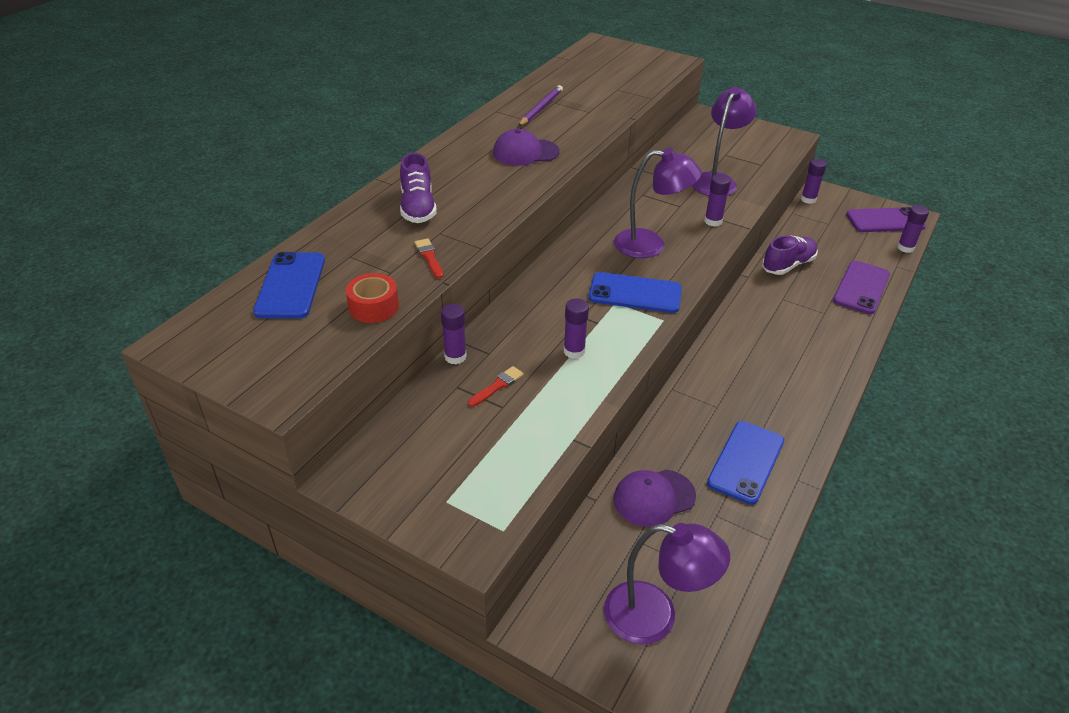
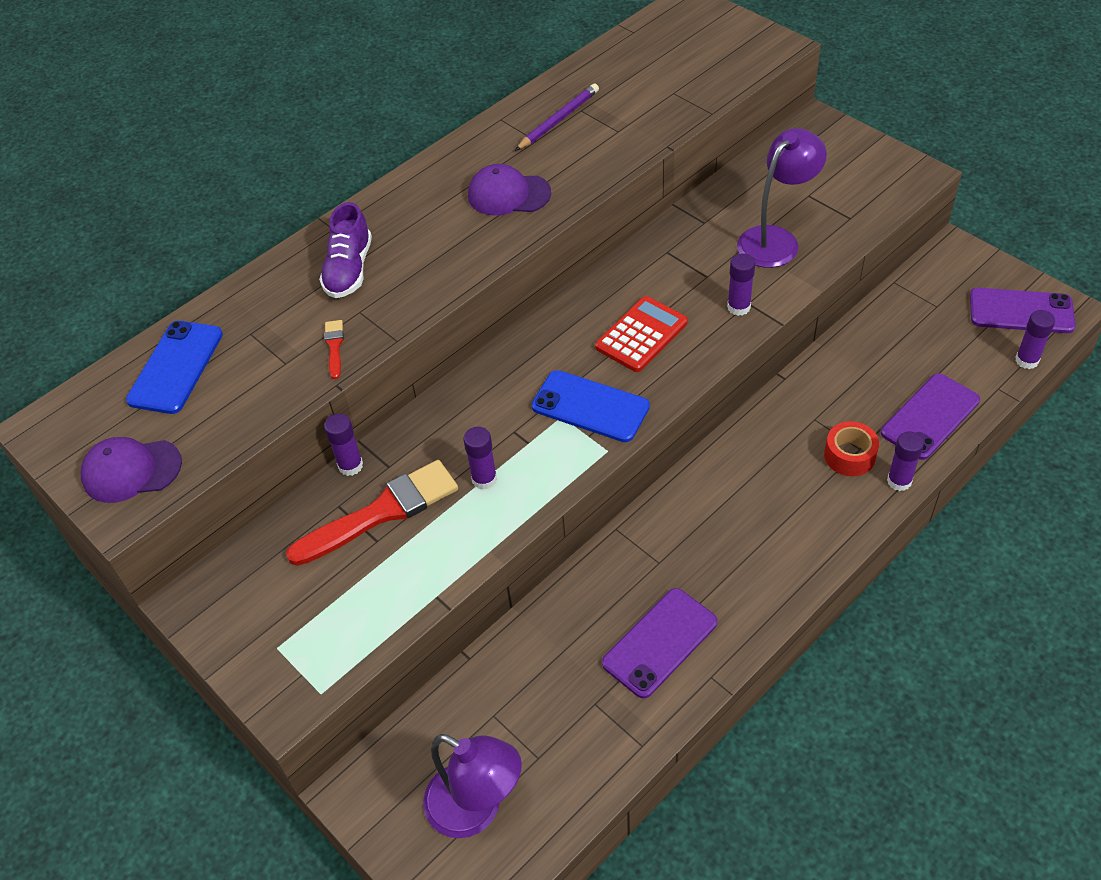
camera: 20 degrees right, 10 degrees up
red tape [346,273,399,323] -> red tape moved to [824,421,879,476]
red brush [468,366,524,407] -> red brush [286,460,458,566], size x2.31
purple lamp [614,148,702,258] -> red calculator [595,296,688,372]
purple cap [614,470,696,527] -> purple cap moved to [81,437,182,503]
blue phone [707,421,784,505] -> purple phone [602,588,718,699]
purple shoe [762,235,818,275] -> none
purple glue stick [801,159,827,204] -> purple glue stick moved to [887,432,924,491]

